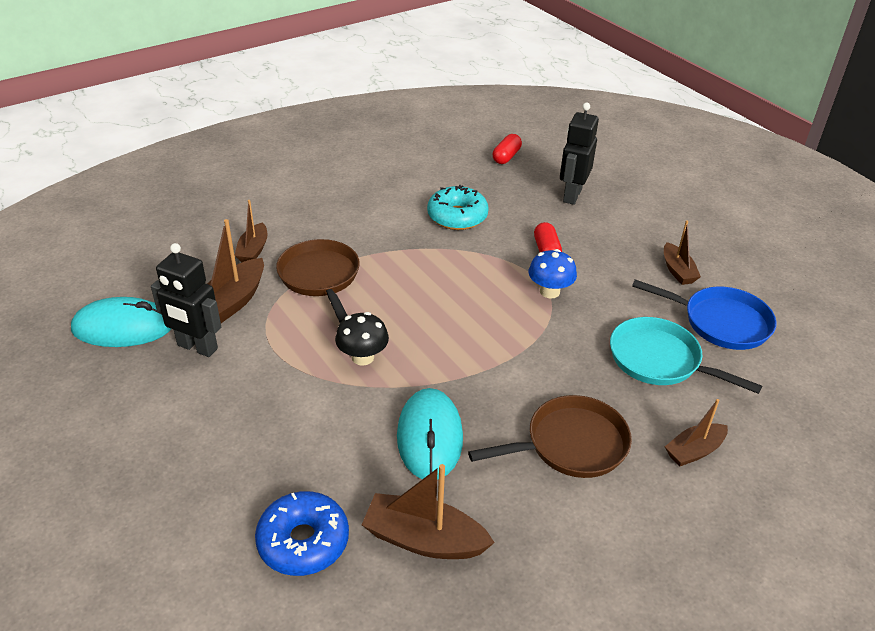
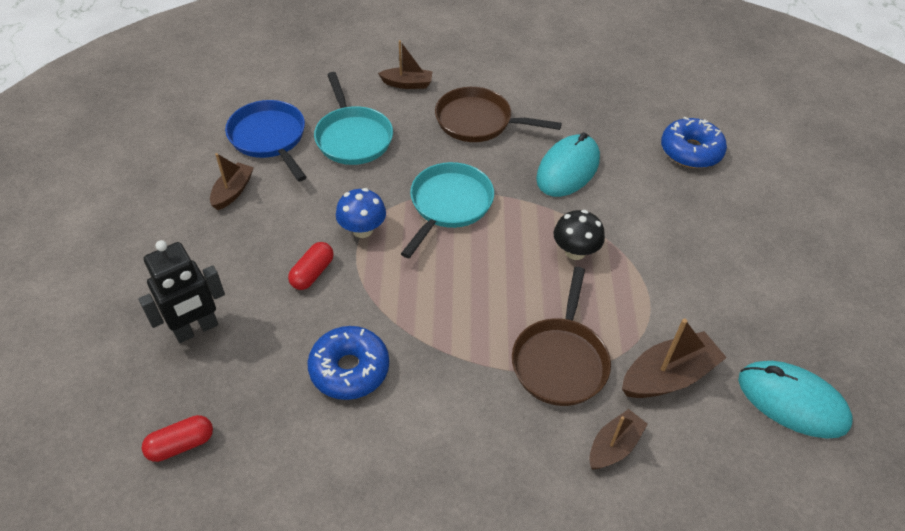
camera: 145 degrees left, 10 degrees up
black robot [151,243,221,357] -> none
brown boat [362,464,495,559] -> none
turquoise donut [427,185,489,230] -> blue donut [307,326,389,400]
none -> turquoise pan [401,162,494,258]

